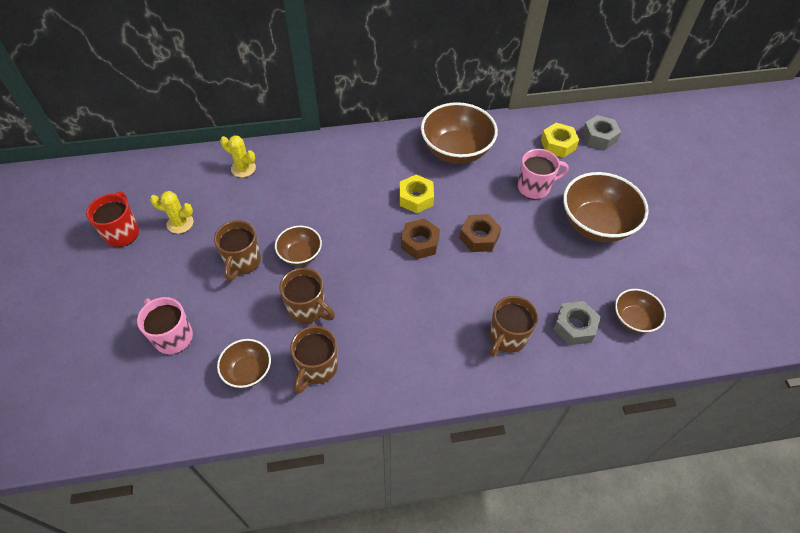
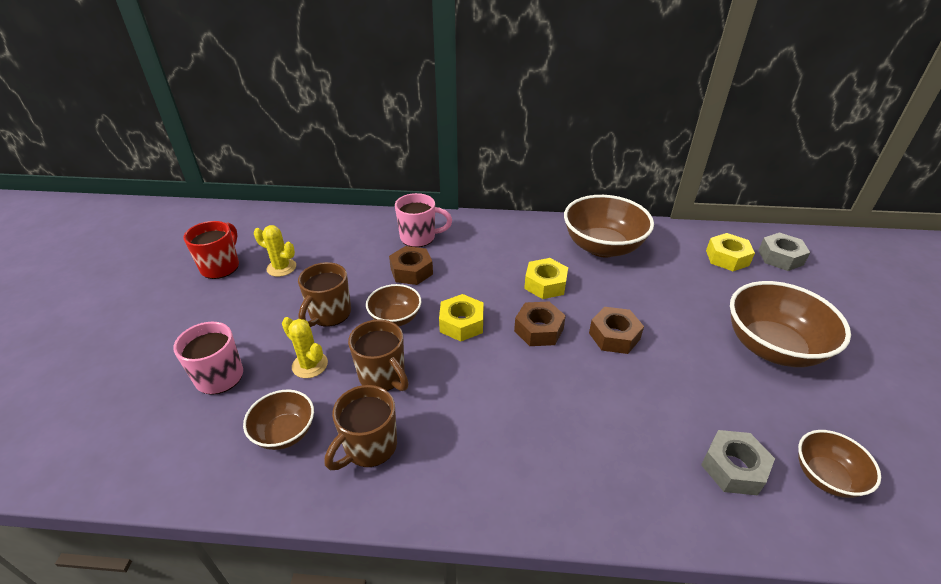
camera: 15 degrees right, 15 degrees down
yellow cactus [220,135,256,177] -> yellow cactus moved to [282,317,328,378]
brown mug [489,296,538,357] -> none
pink mug [518,149,569,200] -> pink mug moved to [395,193,452,247]
none -> brown nut [389,246,433,285]
none -> yellow nut [439,294,483,342]

